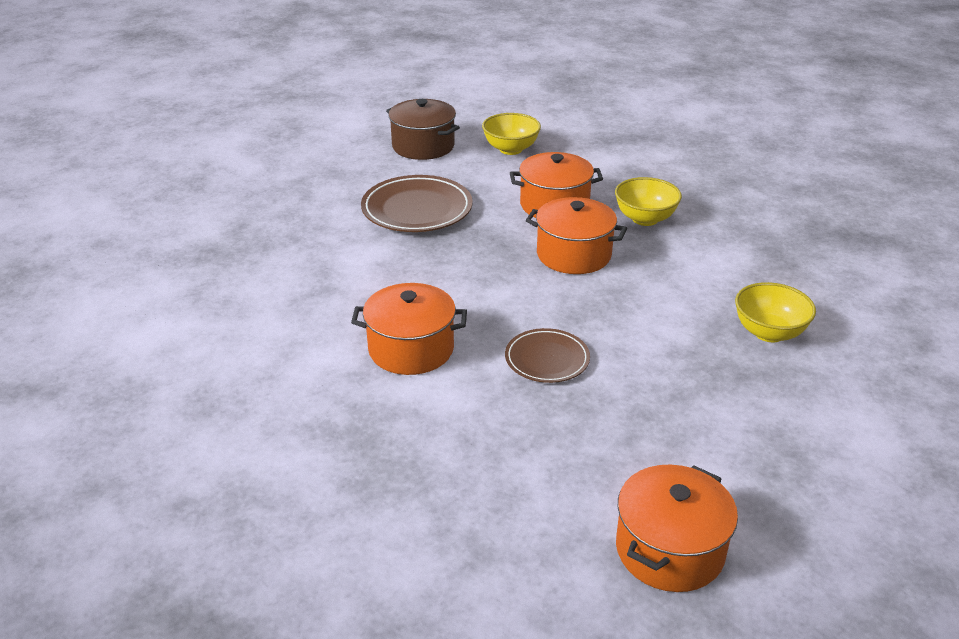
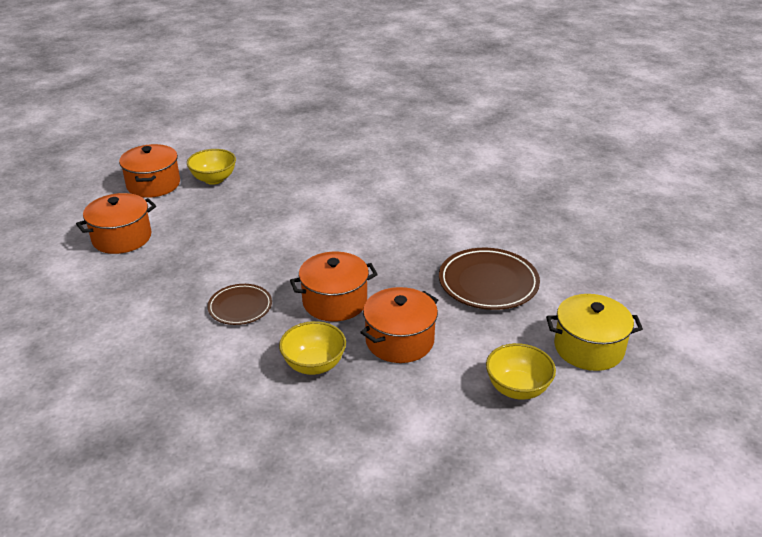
camera: 140 degrees right, 0 degrees up
orange pot [351,283,467,375] -> orange pot moved to [76,193,156,254]
brown pot [386,99,460,160] -> yellow pot [546,294,643,371]
brown plate [505,328,590,383] -> brown plate moved to [207,284,272,325]
yellow bowl [735,282,816,342] -> yellow bowl moved to [187,149,236,185]

